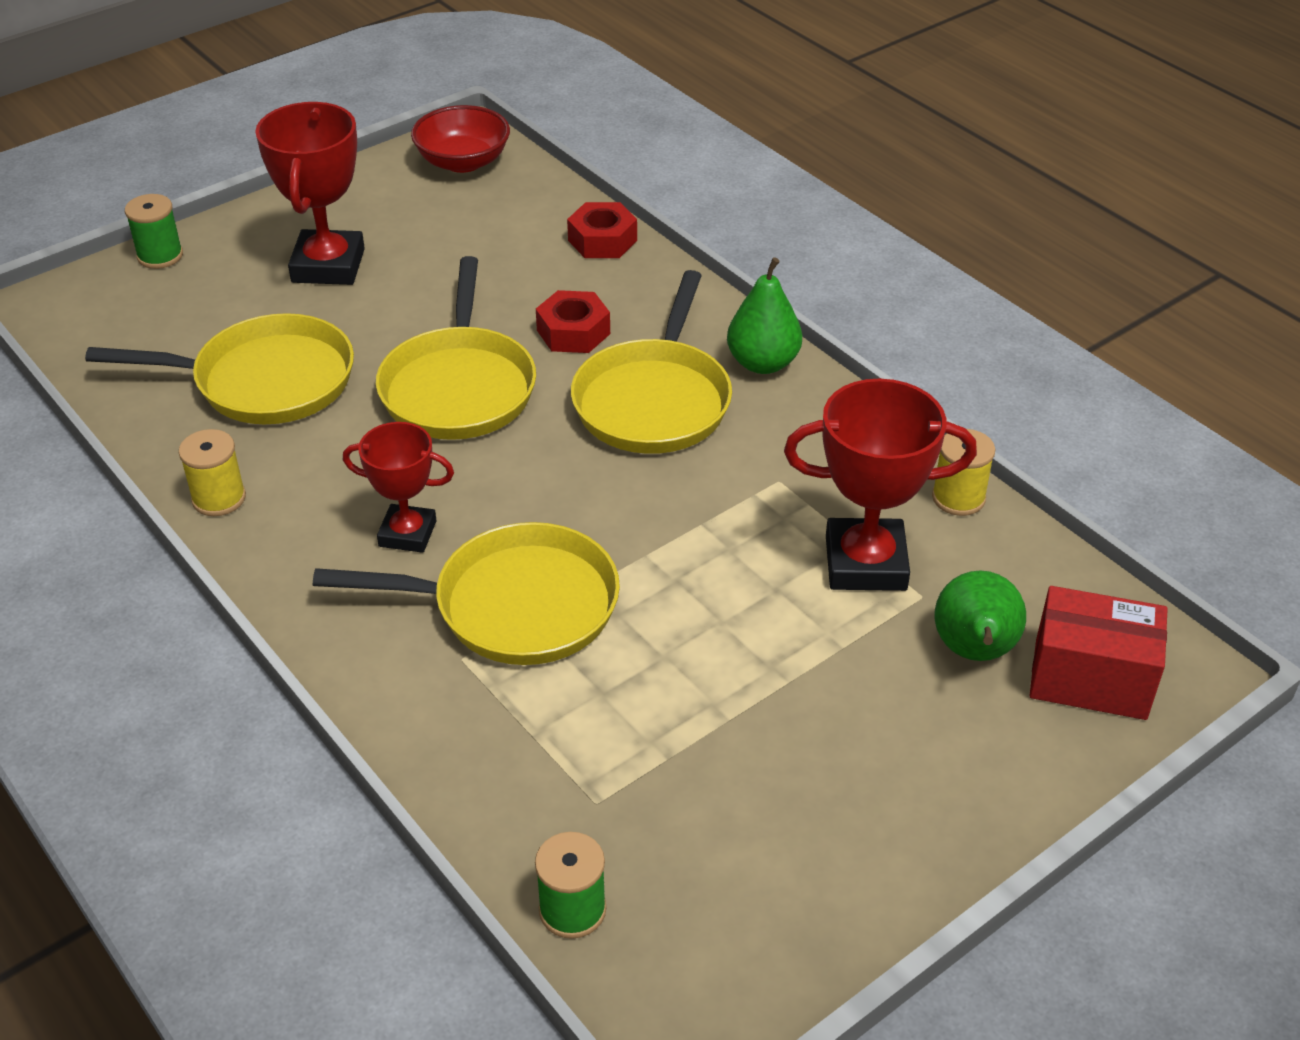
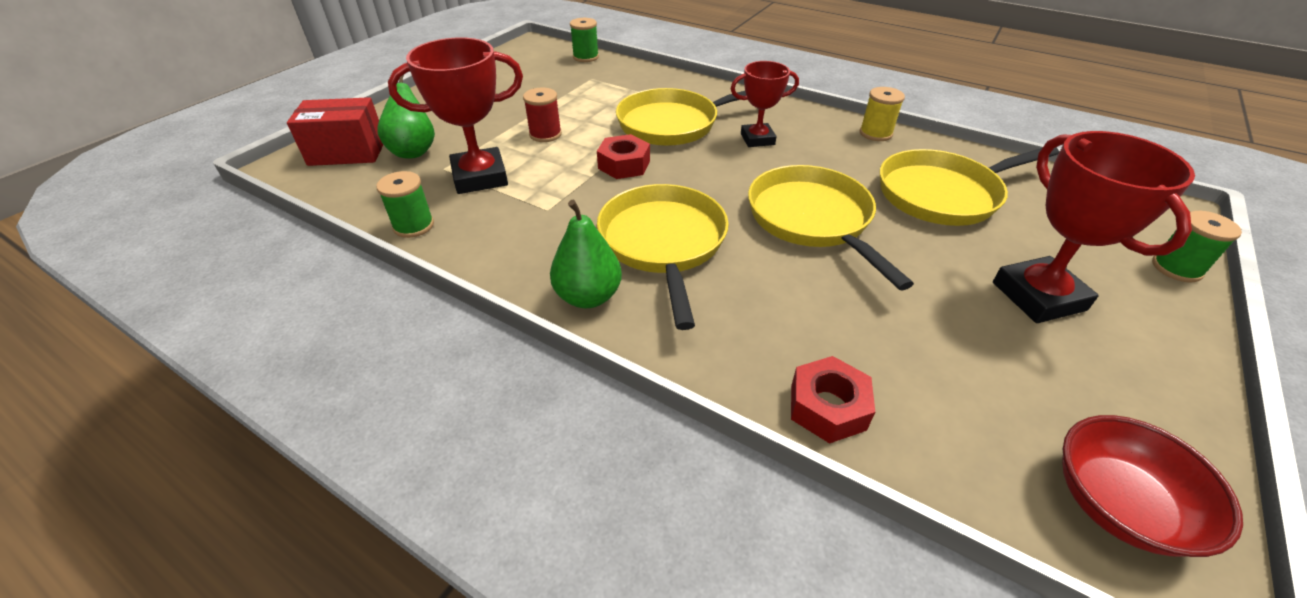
camera: 160 degrees right, 0 degrees up
red nut [536,290,610,353] -> red nut moved to [597,134,650,179]
yellow spool [932,429,995,516] -> green spool [376,171,434,238]
none -> red spool [523,88,562,142]

